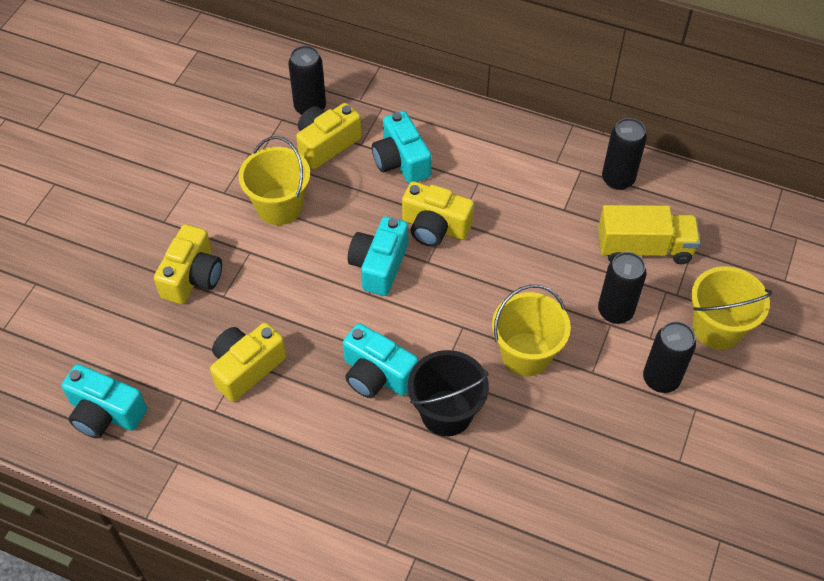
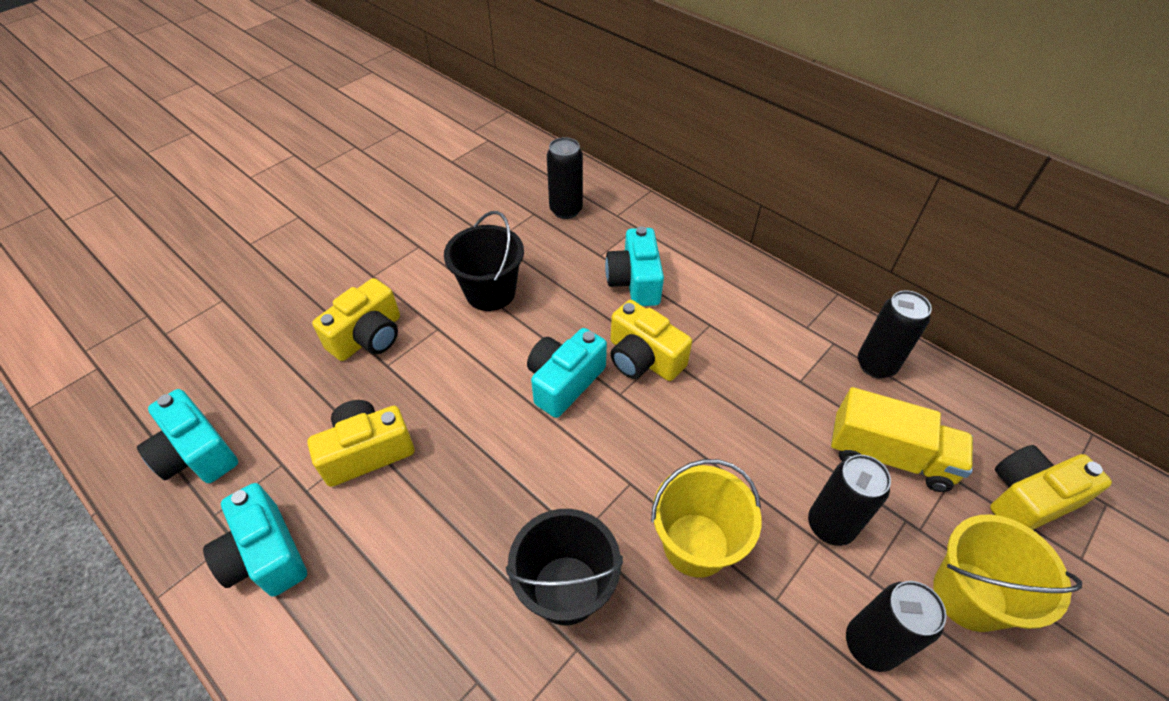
camera: 20 degrees right, 5 degrees down
yellow bucket [238,136,310,225] -> black bucket [444,211,524,311]
yellow camera [296,103,362,169] -> yellow camera moved to [990,445,1112,530]
turquoise camera [343,323,418,398] -> turquoise camera moved to [203,483,307,597]

